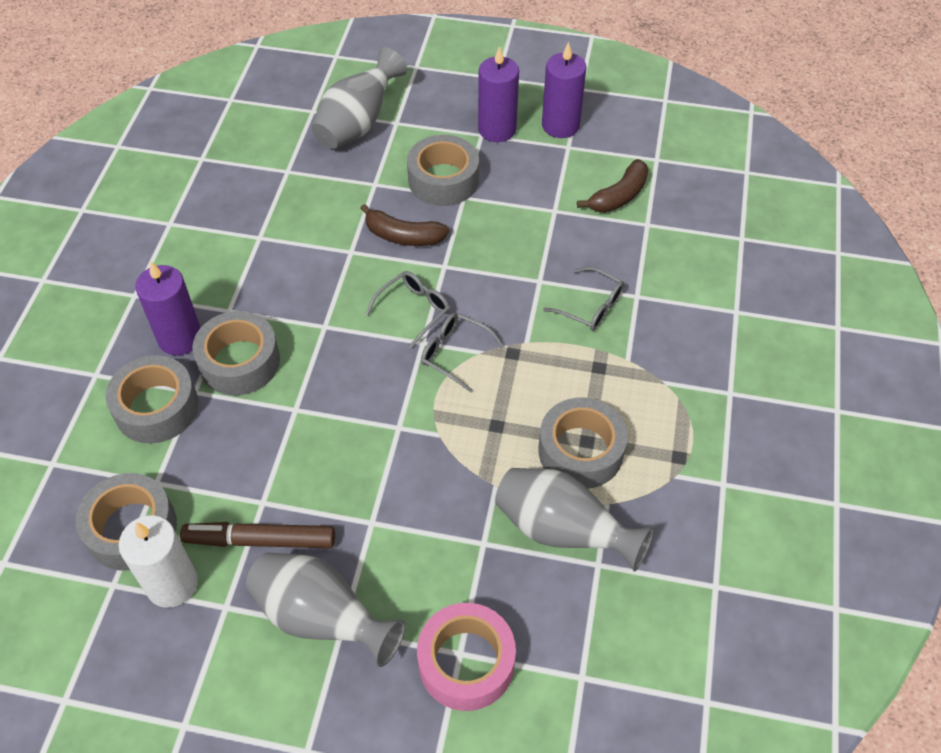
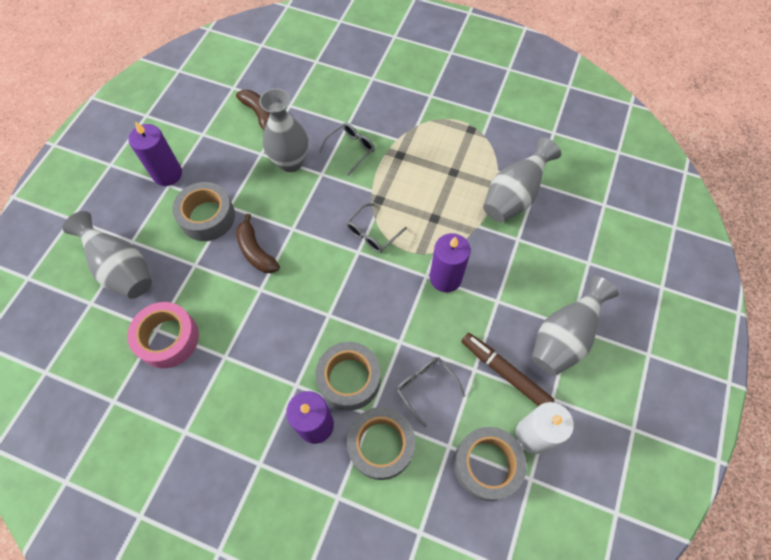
camera: 80 degrees left, 10 degrees up
brown marker [180,522,335,548] -> brown marker turned 120 degrees clockwise [461,333,554,406]
brown banana [360,204,449,246] -> brown banana turned 120 degrees clockwise [236,214,280,273]
grey glasses [366,271,450,349] -> grey glasses moved to [396,357,465,427]
pink tape [417,603,516,711] -> pink tape moved to [127,302,199,368]
grey tape [538,398,628,489] -> none
purple candle [542,42,587,138] -> purple candle moved to [430,233,471,293]
none -> grey vase [259,88,308,172]

